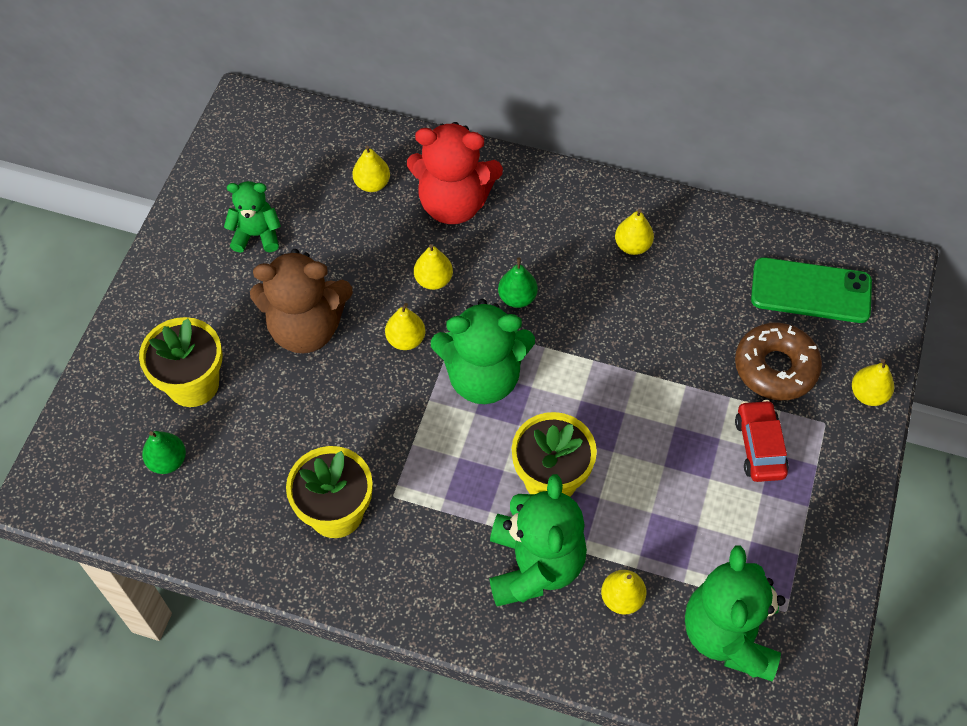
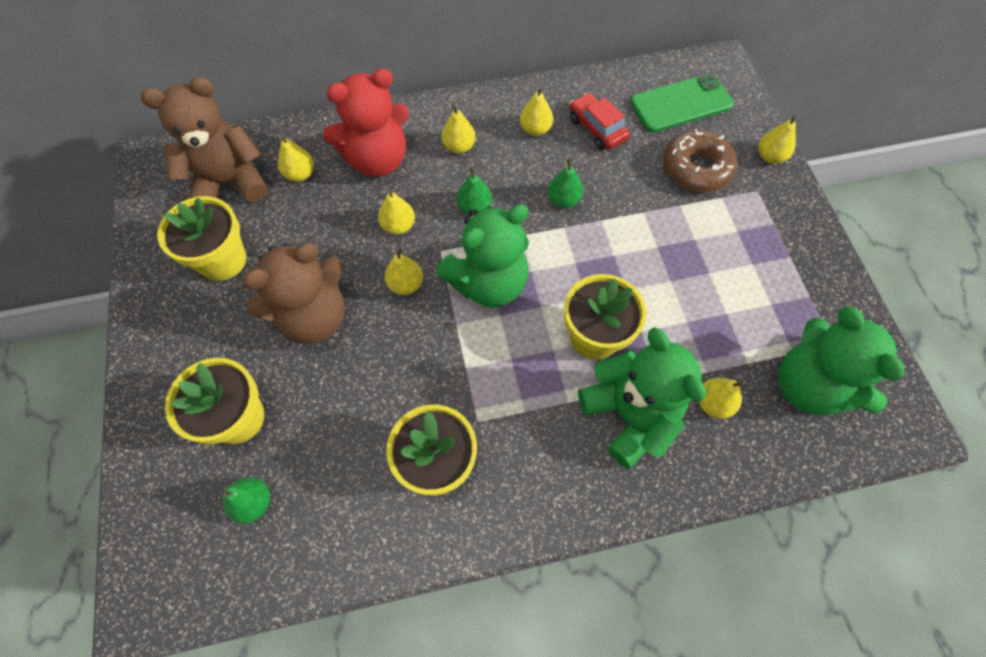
camera: 30 degrees left, 5 degrees up
green teddy bear [224,181,281,253] -> yellow flower pot [157,196,247,281]
red car [735,400,789,482] -> red car moved to [569,93,630,150]
none -> brown teddy bear [141,77,268,202]
none -> yellow pear [442,105,476,154]
none -> green pear [548,158,584,208]

